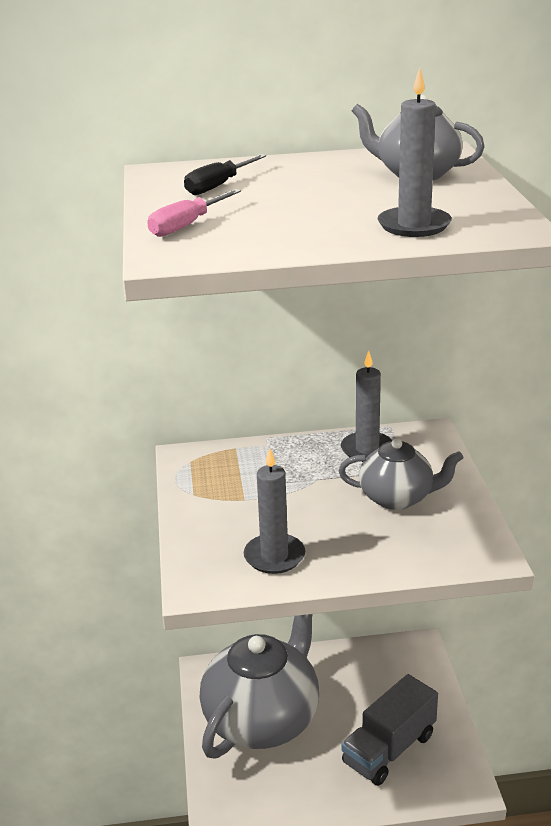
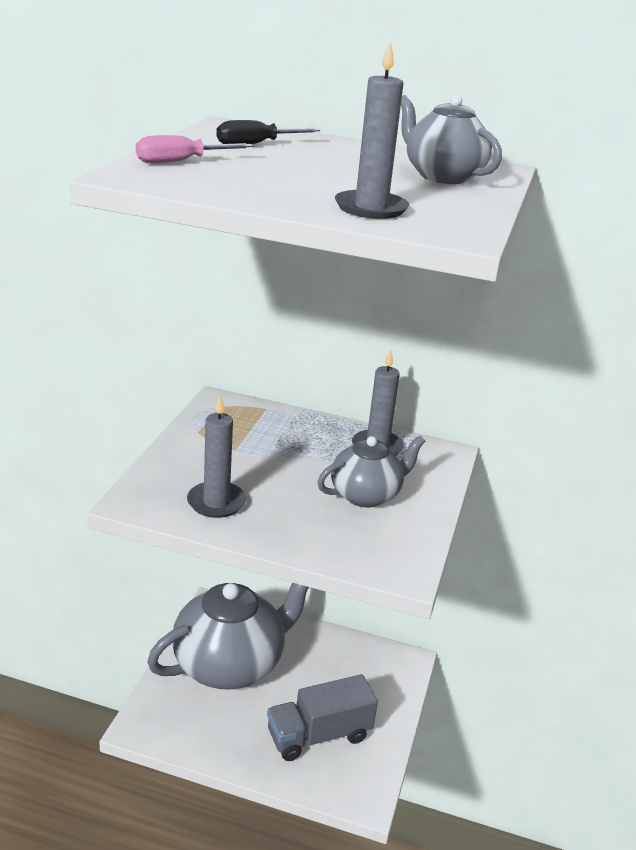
camera: 20 degrees right, 0 degrees up
grey teapot [339,438,463,510] -> grey teapot turned 60 degrees counterclockwise [317,436,426,507]

